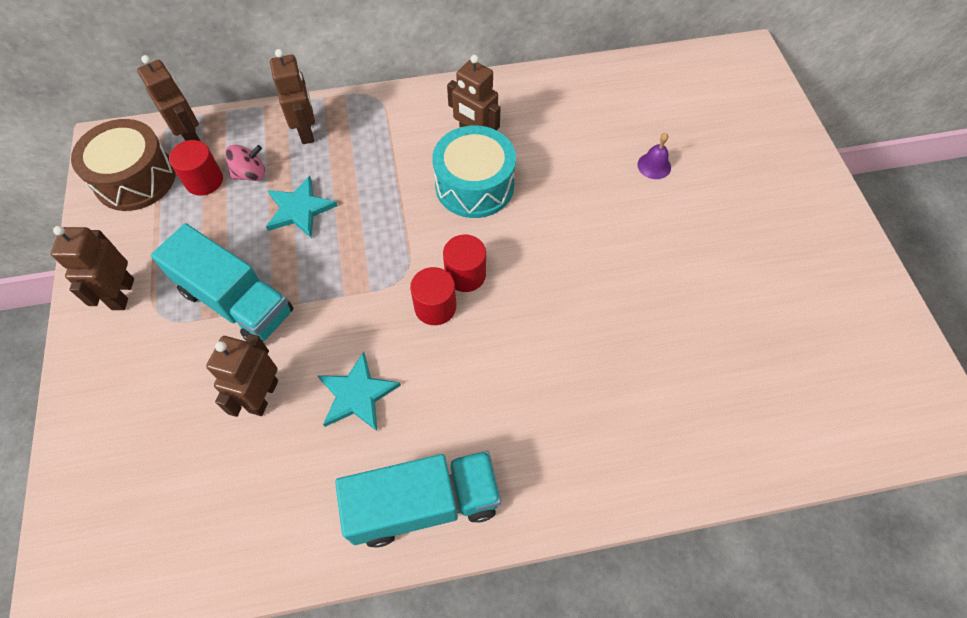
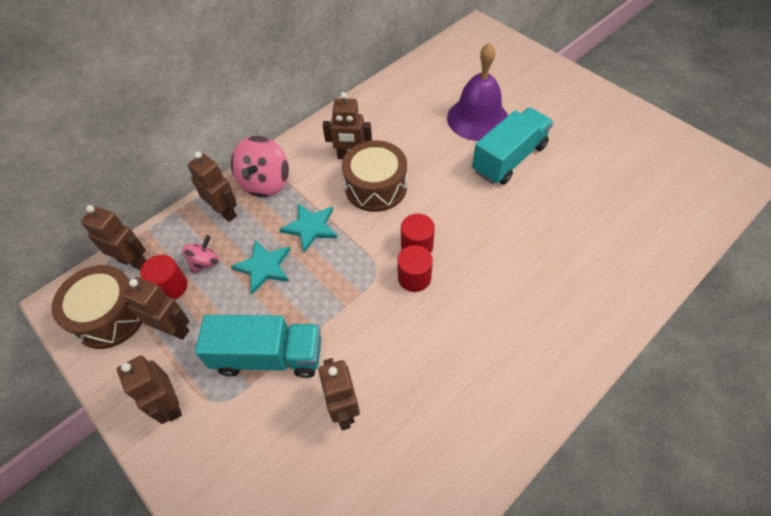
camera: 30 degrees left, 5 degrees down
turquoise star [318,352,401,431] -> turquoise star moved to [279,203,337,252]
turquoise truck [335,451,501,548] -> turquoise truck moved to [472,107,553,185]
turquoise drum [433,125,516,218] -> brown drum [342,140,407,212]
purple bell [637,133,671,179] -> purple bell [447,43,508,141], size x2.50
none -> brown robot [122,277,189,340]
none -> pink spinning top [231,136,289,197]

